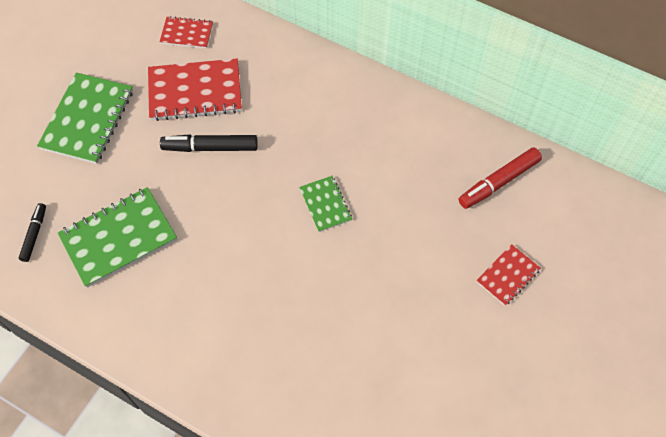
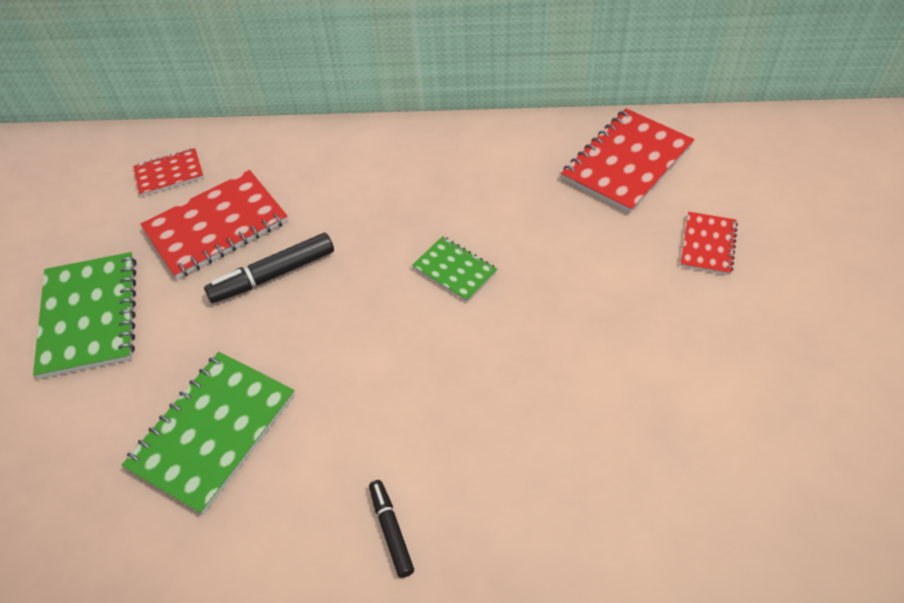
camera: 25 degrees left, 10 degrees down
black marker [19,203,46,262] -> black marker moved to [369,480,414,578]
red marker [459,148,542,209] -> red notebook [561,108,694,213]

